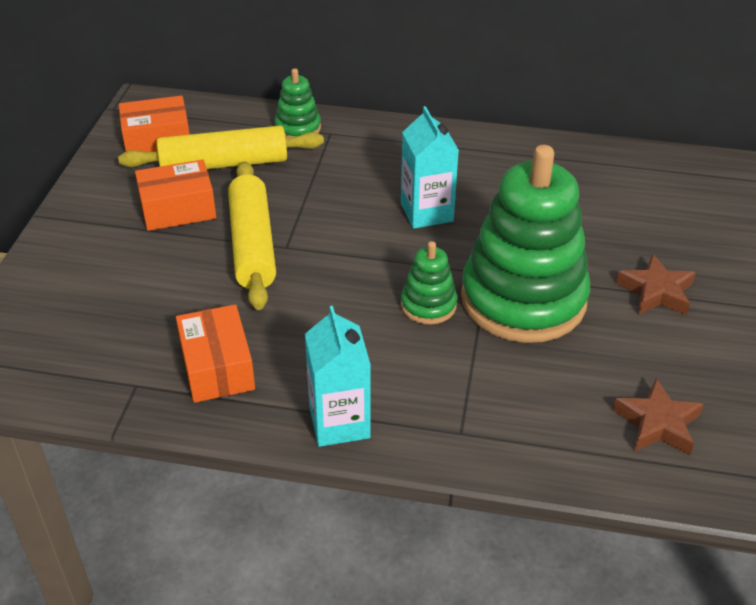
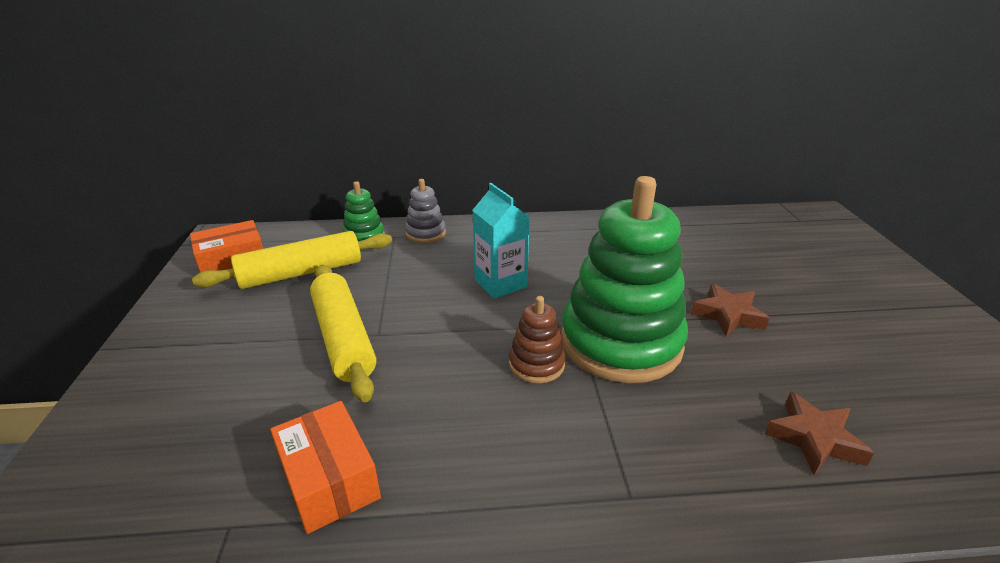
camera: 15 degrees left, 10 degrees down
orange box [135,159,216,231] -> none
turquoise carton [305,306,371,447] -> none
green stacking toy [401,241,457,325] -> brown stacking toy [509,296,566,383]
none -> grey stacking toy [405,179,446,243]

